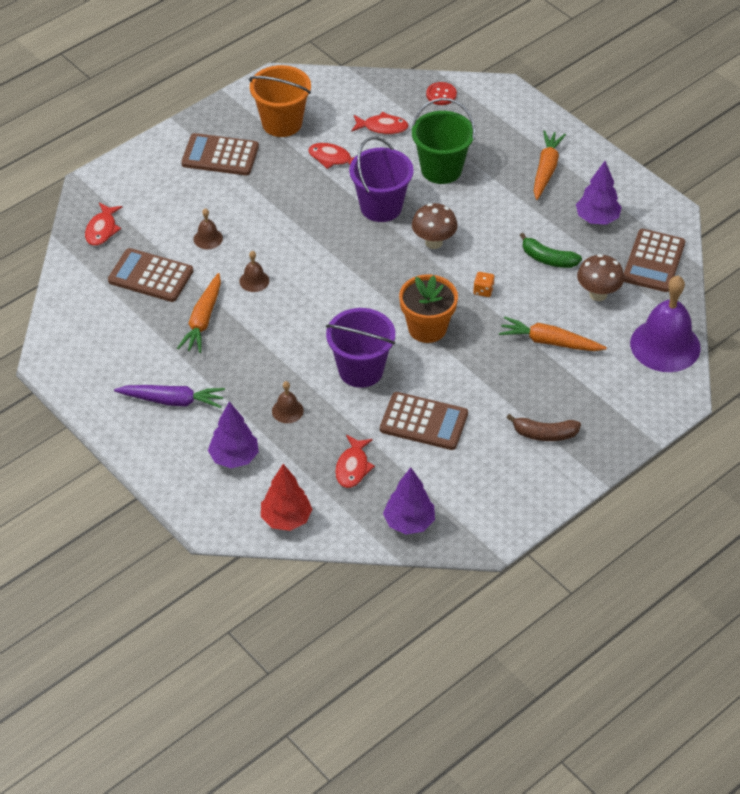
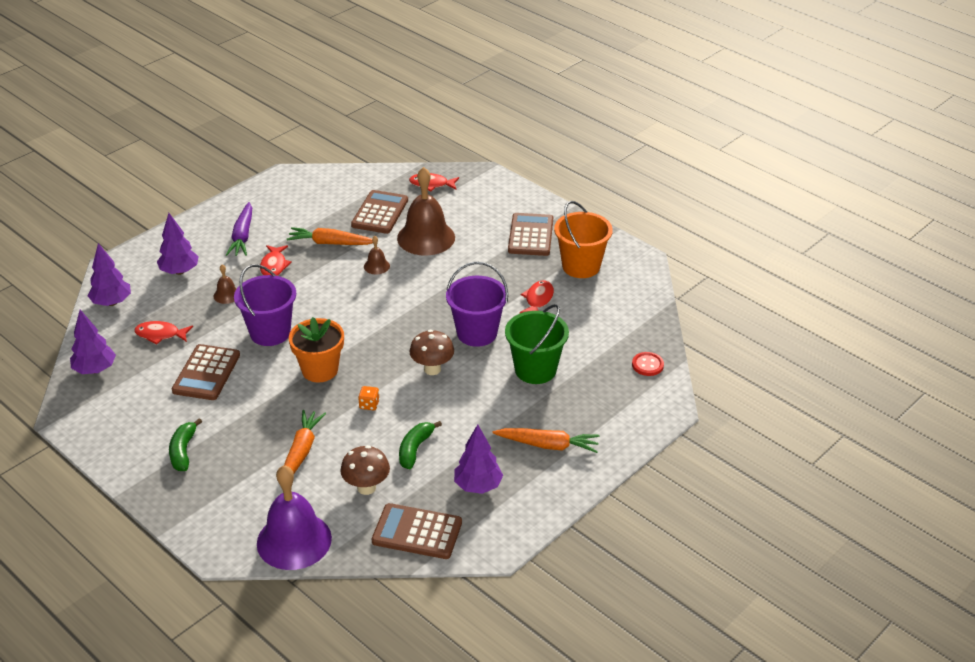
camera: 85 degrees right, 10 degrees down
brown bell [194,208,223,249] -> brown bell [397,167,455,256], size x2.27
red tree [261,464,312,531] -> purple tree [88,243,131,306]
red fish [351,112,409,134] -> red fish moved to [260,245,292,276]
brown banana [507,414,581,441] -> green banana [169,418,202,471]

